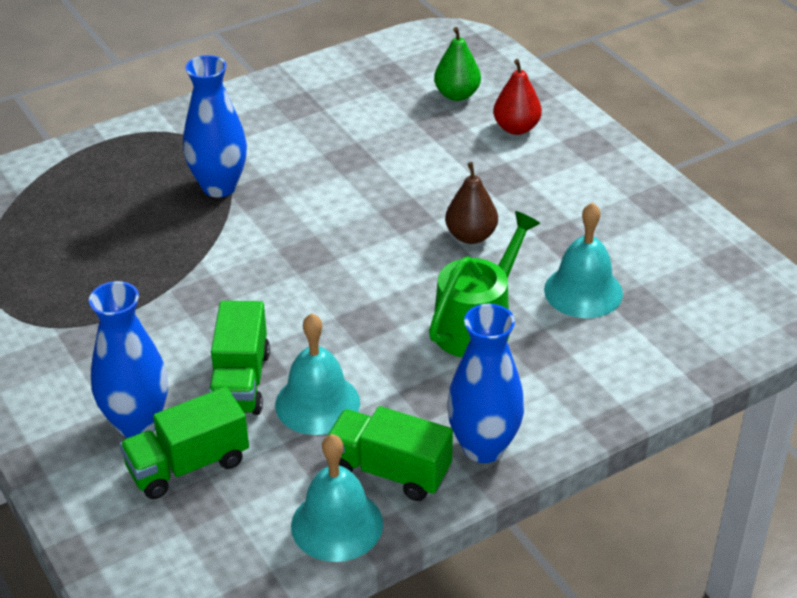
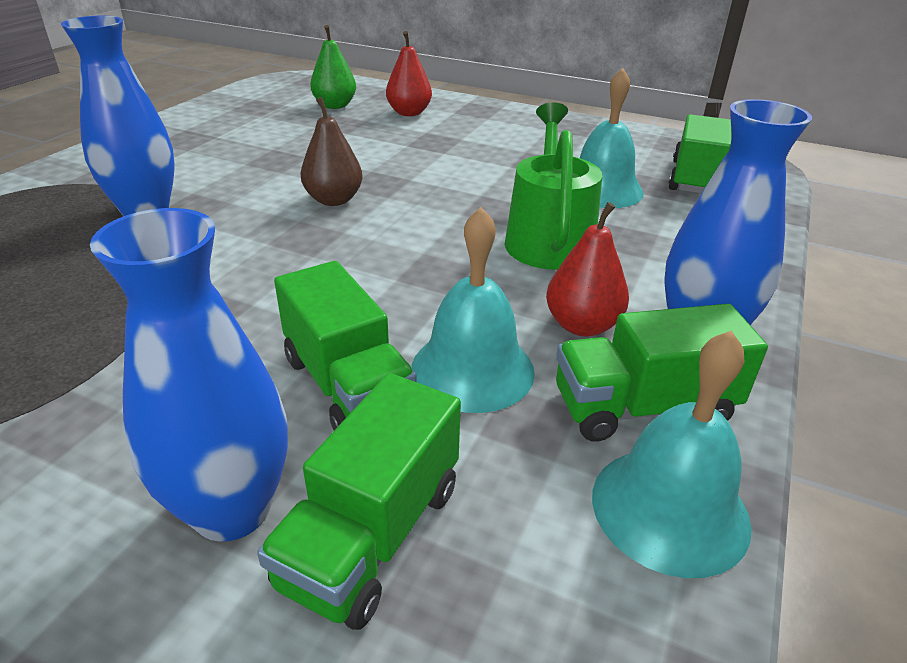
camera: 35 degrees left, 5 degrees down
brown pear [445,162,498,244] -> brown pear moved to [300,97,363,206]
none -> red pear [546,202,629,336]
none -> green truck [669,114,732,193]

